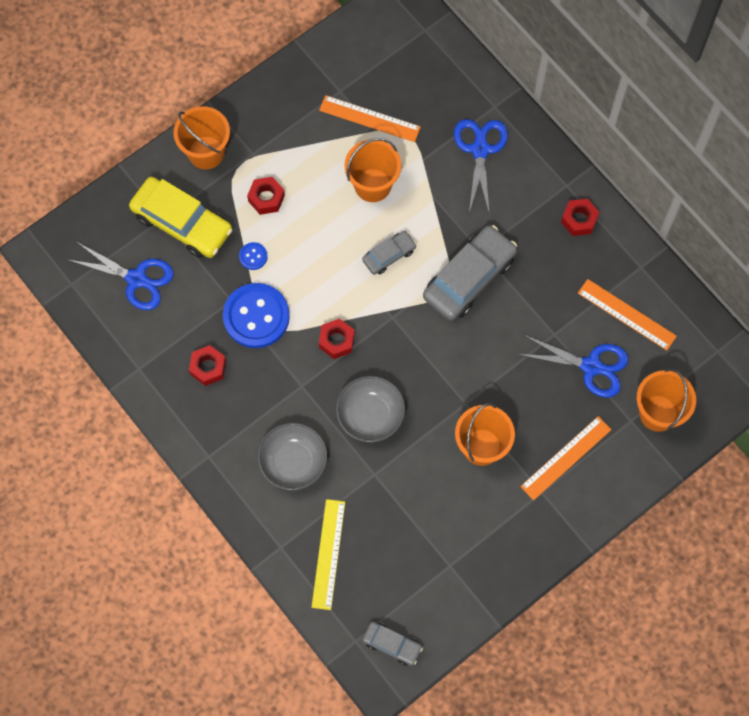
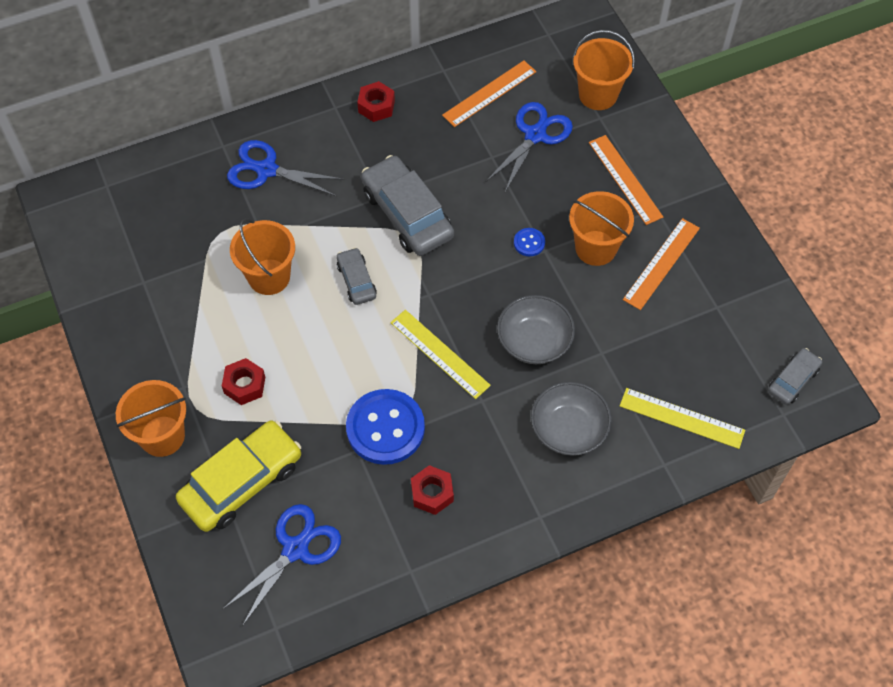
camera: 75 degrees left, 10 degrees down
blue button [239,242,268,270] -> blue button moved to [514,228,545,256]
orange ruler [319,95,421,142] -> orange ruler moved to [623,218,700,310]
red nut [319,318,355,359] -> yellow ruler [390,310,491,399]

